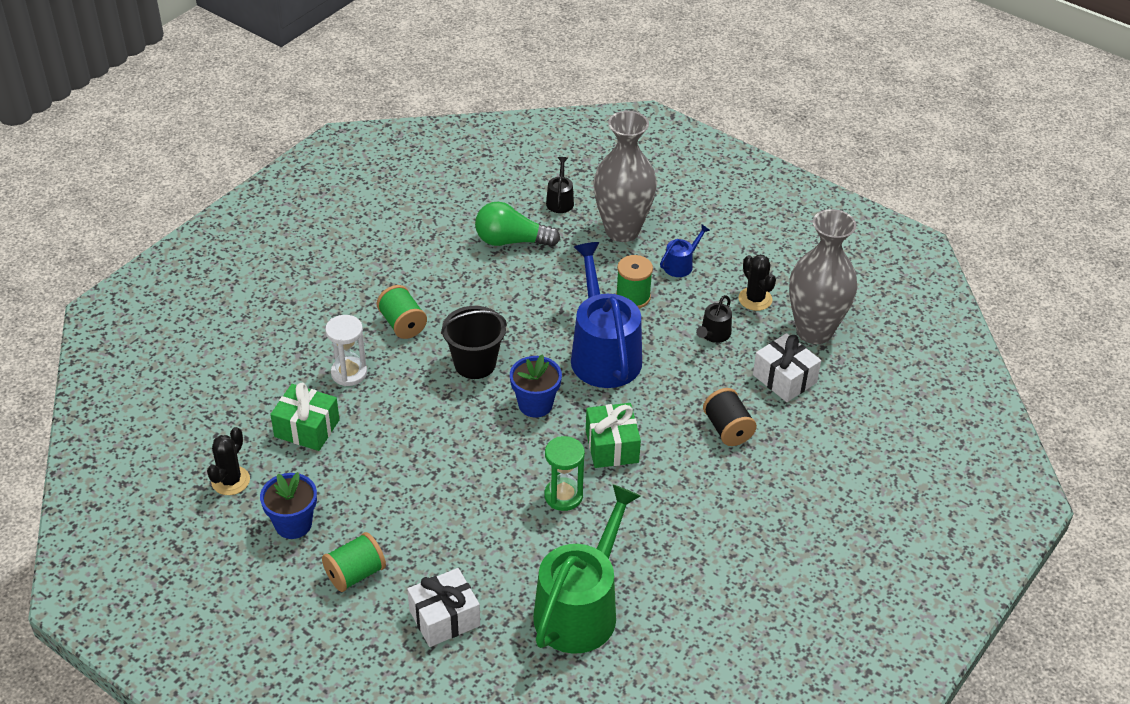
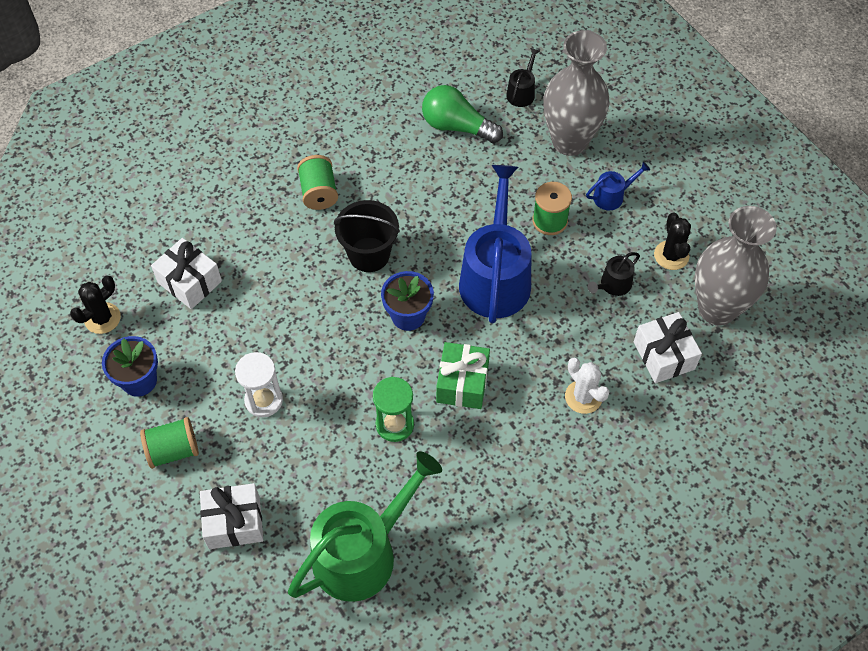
camera: 20 degrees right, 15 degrees up
green gift [270,382,340,451] -> white gift [151,238,222,309]
white hourglass [325,315,367,386] -> white hourglass moved to [235,352,283,417]
black spool [703,388,757,446] -> white cactus [565,358,610,414]

